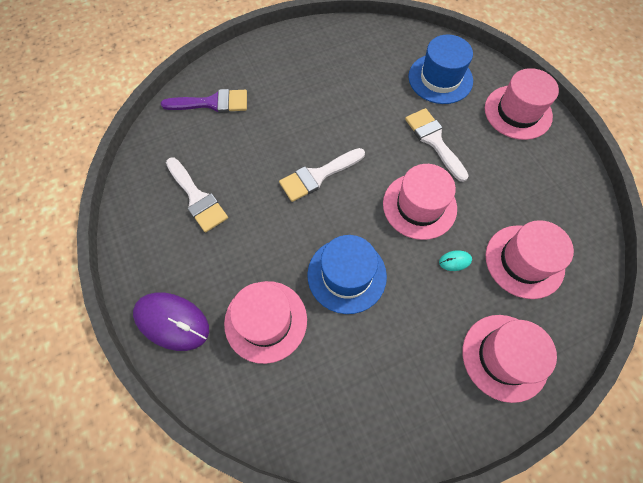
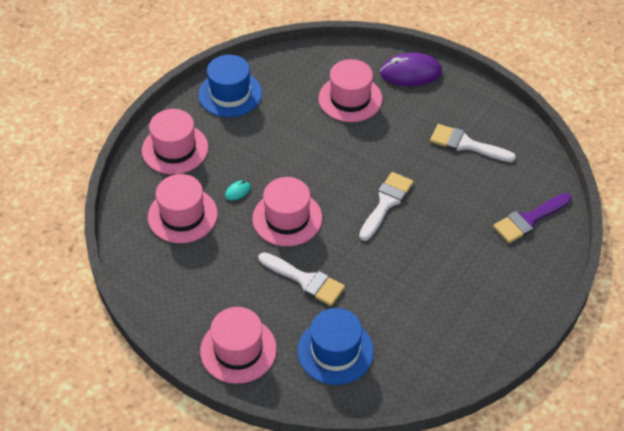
camera: 150 degrees right, 15 degrees down
blue hat [307,235,387,314] -> blue hat moved to [198,55,262,117]

